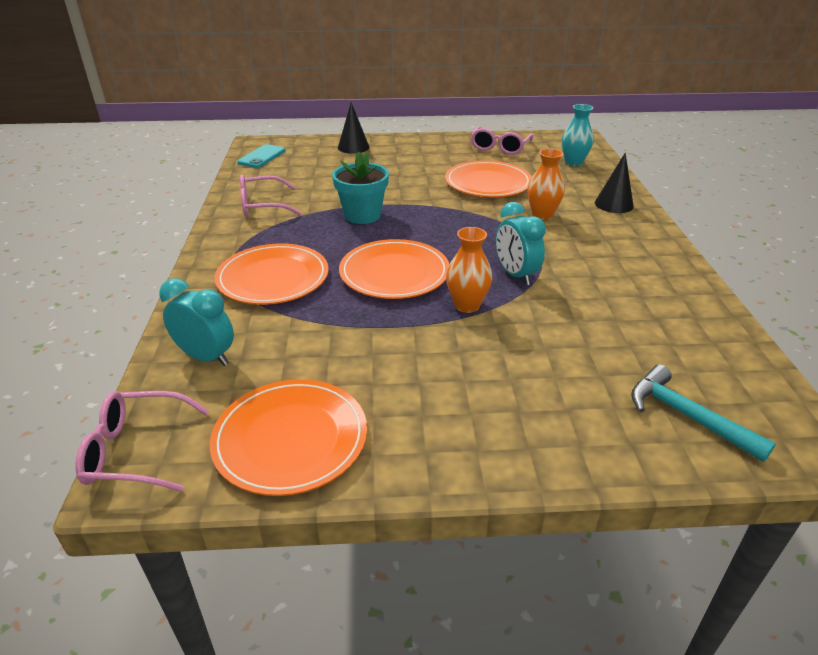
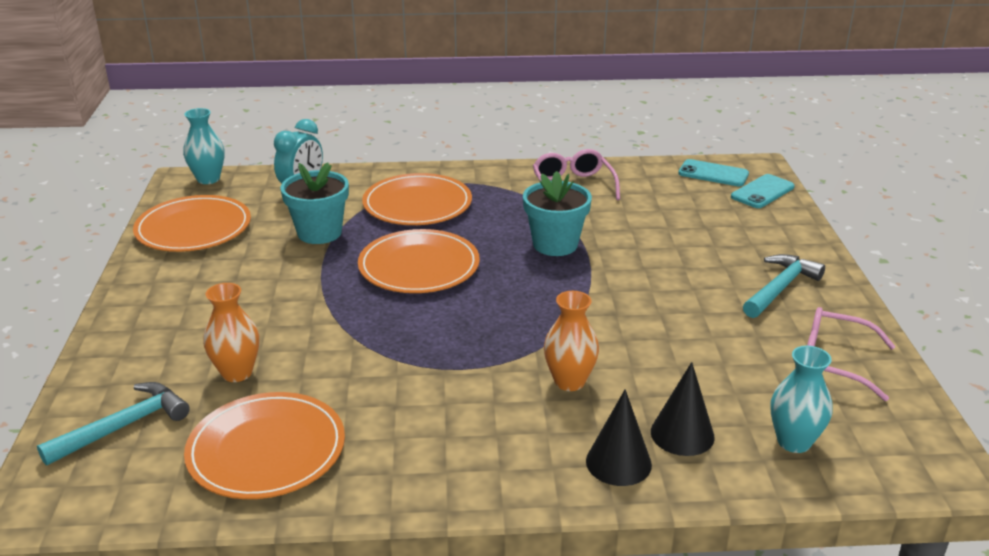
camera: 90 degrees right, 5 degrees down
pink glasses [75,391,209,491] -> turquoise vase [183,108,224,184]
black cone [338,102,369,154] -> black cone moved to [651,362,715,456]
orange plate [445,160,532,197] -> orange plate moved to [184,392,345,499]
orange vase [446,227,492,313] -> orange vase moved to [203,283,259,382]
turquoise clock [496,202,546,285] -> none
none -> turquoise flower pot [280,162,349,244]
none -> turquoise phone [731,174,795,208]
none -> turquoise hammer [743,254,825,318]

